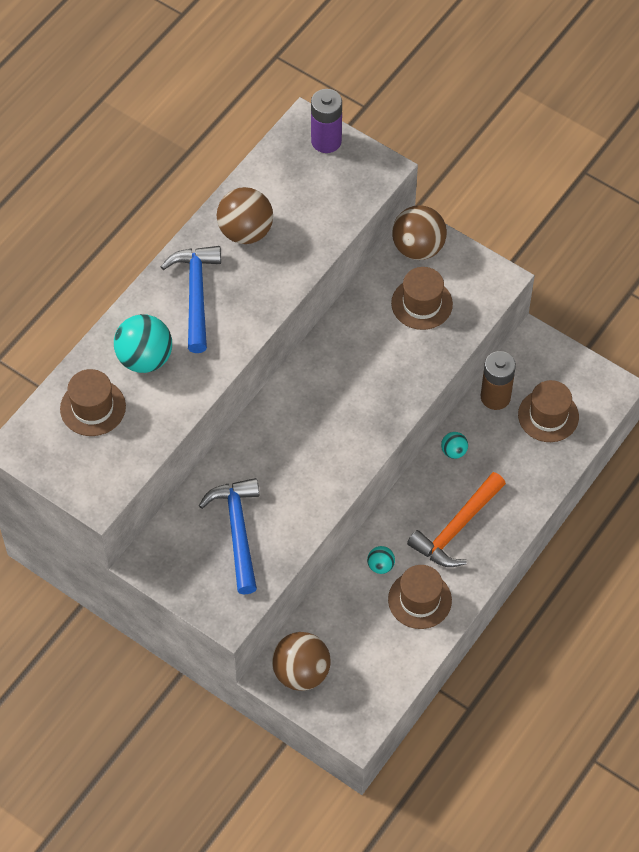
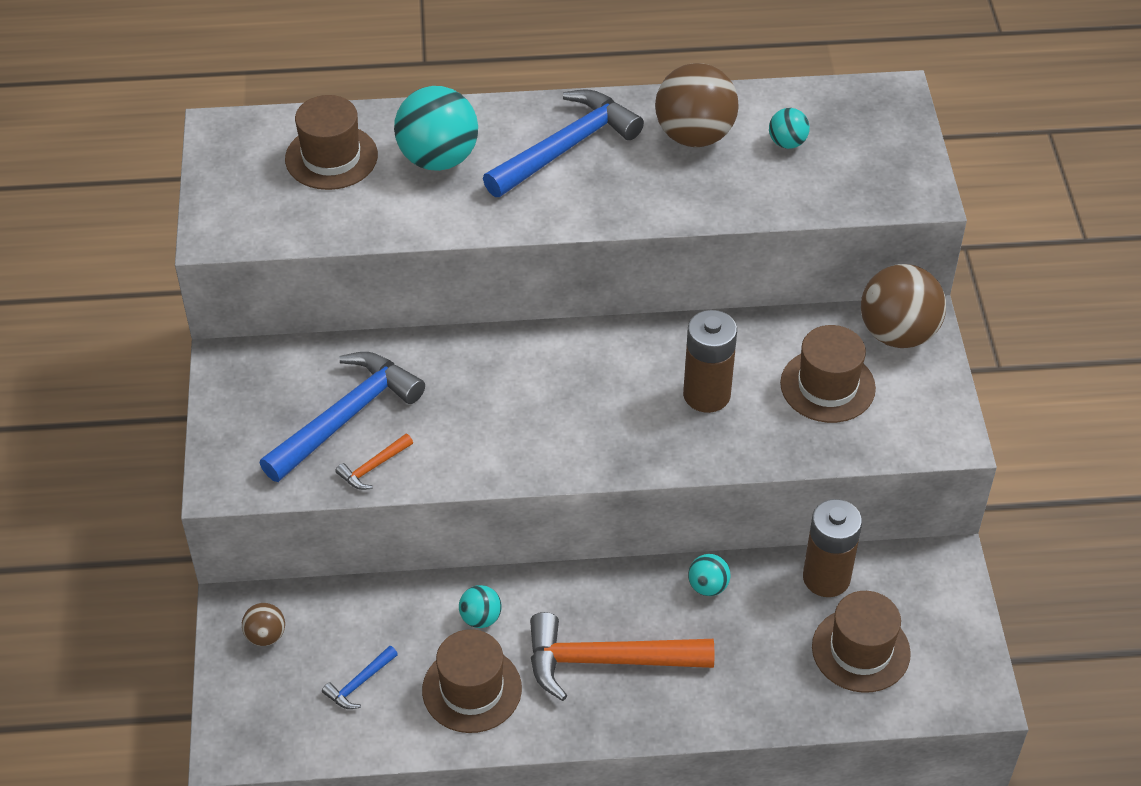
camera: 50 degrees right, 10 degrees down
brown ball [272,632,330,691] -> brown ball [242,603,285,646], size x0.49
purple battery [311,89,342,153] -> none
none -> blue hammer [322,646,398,709]
none -> orange hammer [335,434,413,490]
none -> brown battery [683,310,737,413]
none -> turquoise ball [769,108,810,149]

